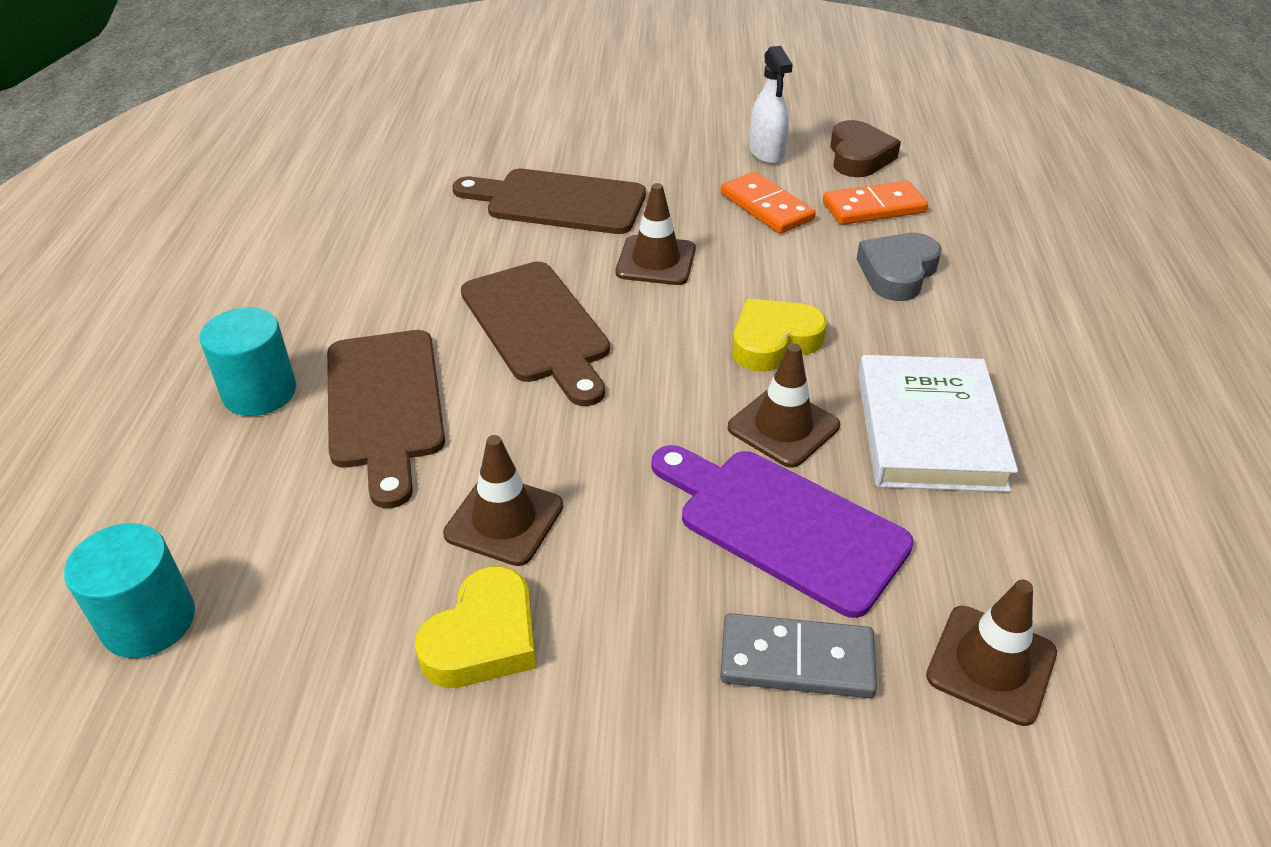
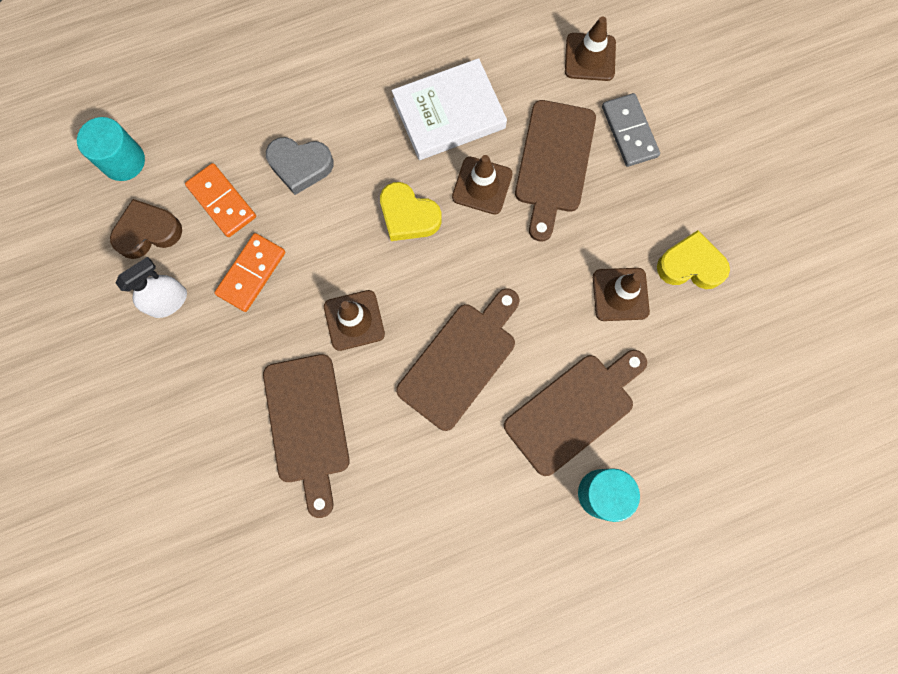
camera: 115 degrees left, 35 degrees up
turquoise cylinder [64,523,195,658] -> turquoise cylinder moved to [77,117,145,181]
purple cutting board [652,445,914,618] -> brown cutting board [515,100,596,241]

